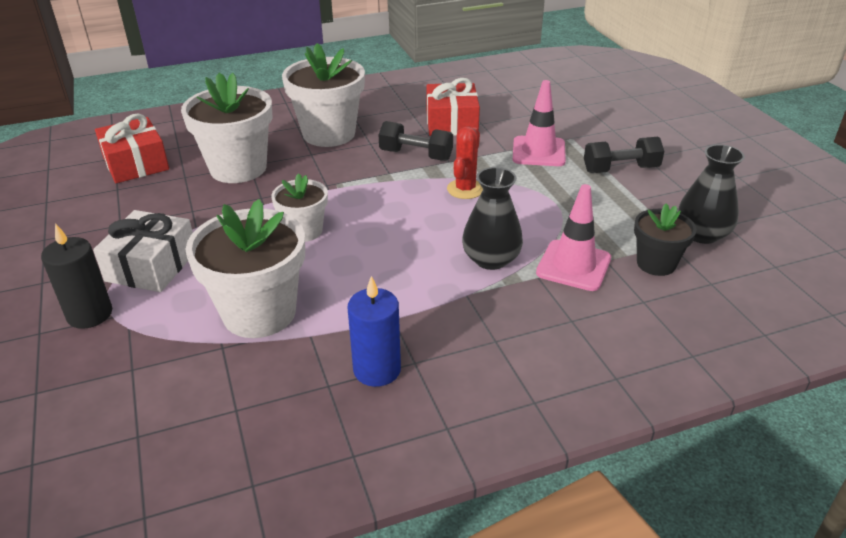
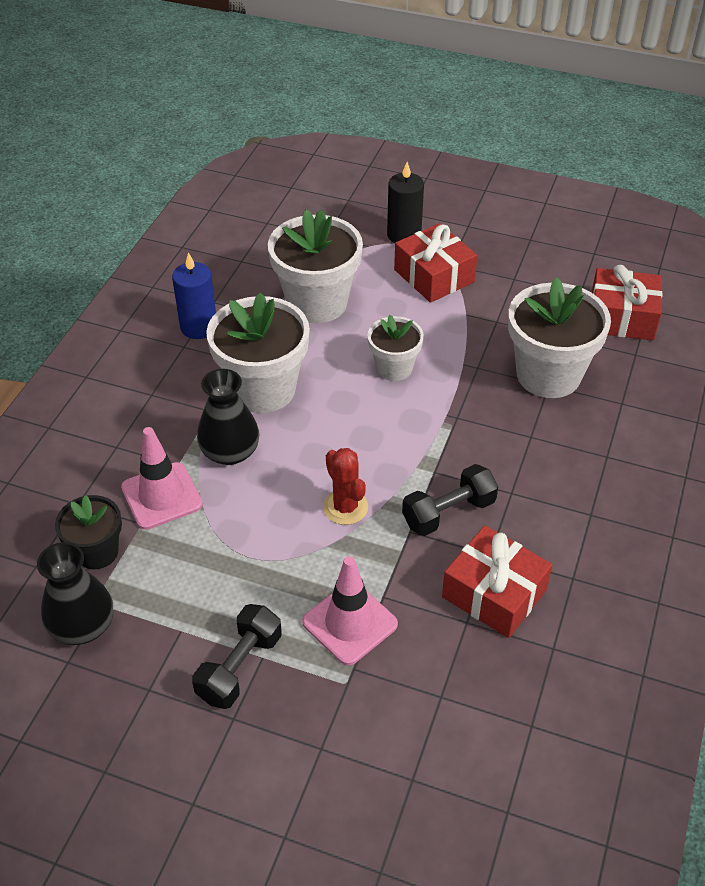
camera: 130 degrees right, 10 degrees up
white gift [93,210,193,292] -> red gift [394,223,477,303]
white flower pot [282,43,365,147] -> white flower pot moved to [206,292,310,413]

